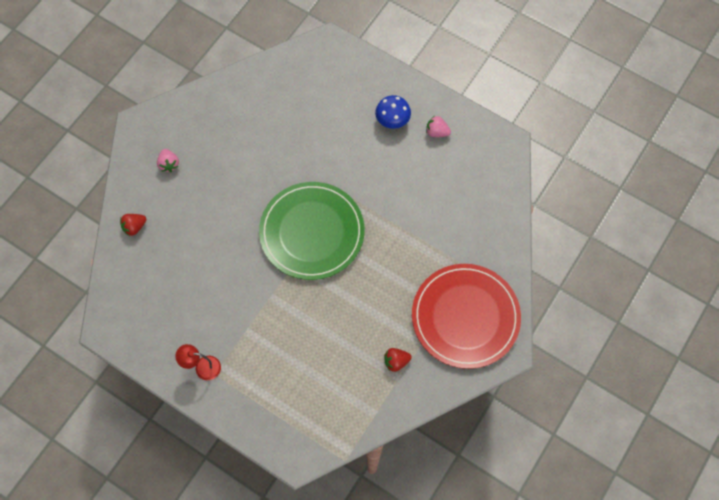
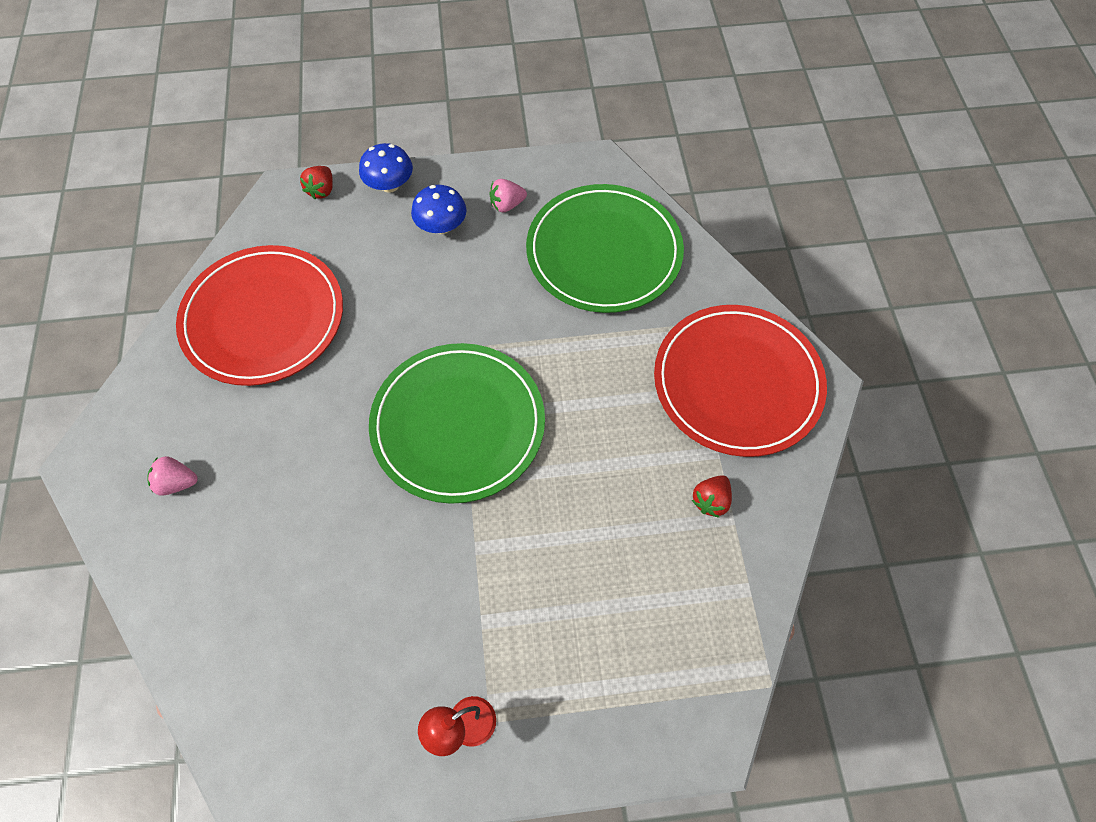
camera: 40 degrees left, 5 degrees down
red strawberry [120,214,146,236] -> red strawberry moved to [300,166,333,200]
pink strawberry [157,149,179,172] -> pink strawberry turned 150 degrees clockwise [147,456,198,496]
none -> red plate [176,245,343,386]
none -> blue mushroom [359,143,413,193]
none -> green plate [526,184,684,313]

